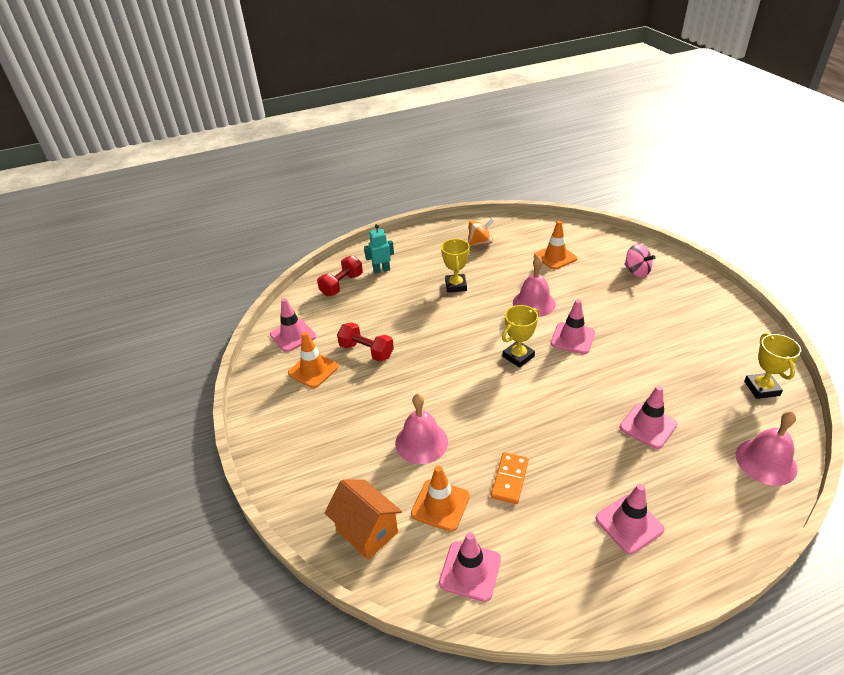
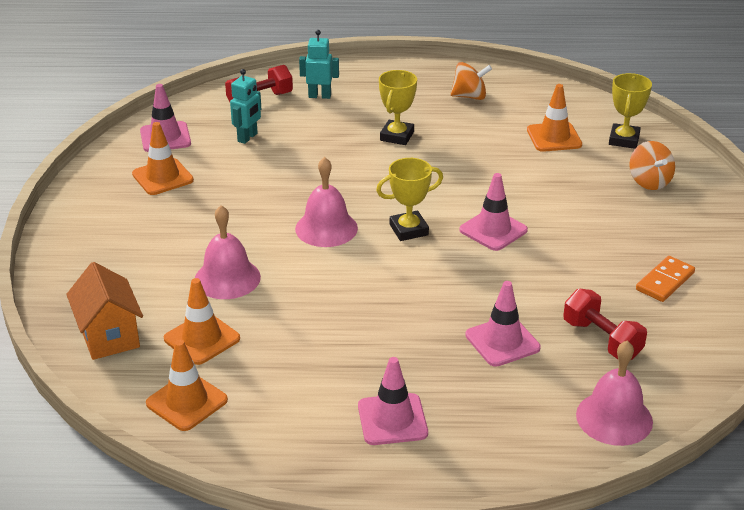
camera: 20 degrees right, 5 degrees down
red dumbbell [337,322,394,362] -> red dumbbell moved to [563,289,647,360]
pink traffic cone [439,532,501,602] -> orange traffic cone [146,340,228,431]
orange domino [491,452,529,504] -> orange domino moved to [636,256,695,302]
pink bell [513,256,556,317] -> pink bell moved to [295,157,358,247]
pink spinning top [624,244,656,278] -> orange spinning top [629,141,675,190]
yellow trophy [744,333,801,399] -> yellow trophy moved to [609,73,652,149]
none -> turquoise robot [230,69,261,144]

